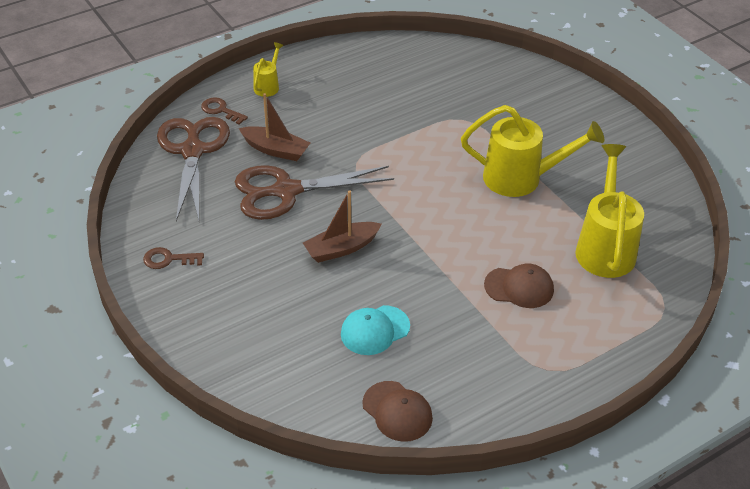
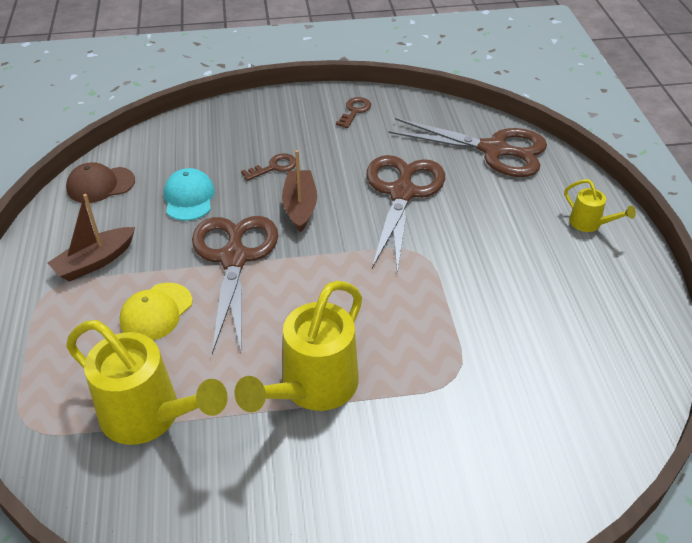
camera: 115 degrees right, 0 degrees up
brown key [201,97,248,125] -> brown key moved to [241,154,296,181]
brown boat [239,93,310,161] -> brown boat moved to [48,194,135,281]
brown cap [484,264,554,308] -> yellow cap [120,283,192,340]
none -> brown scissors [192,216,278,354]

